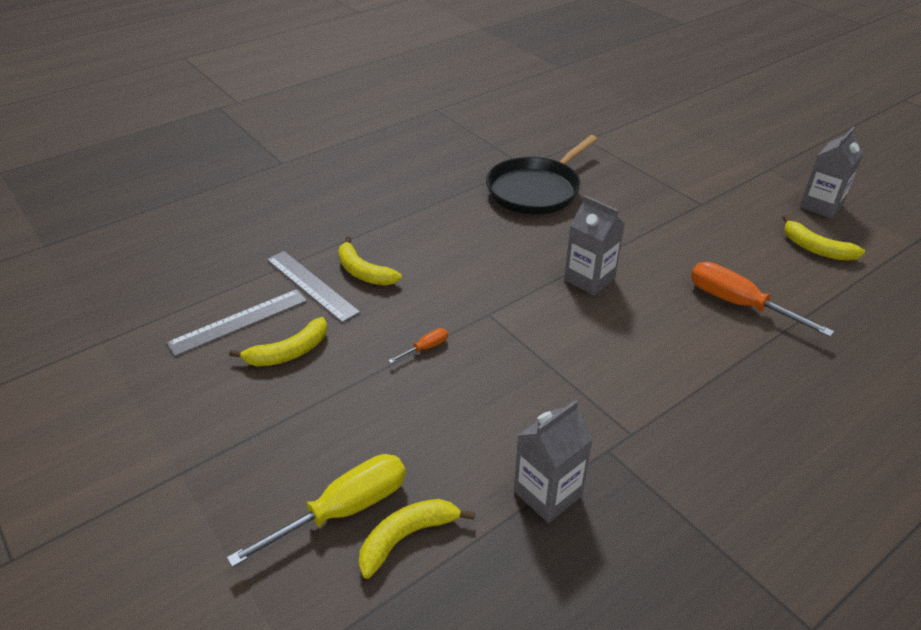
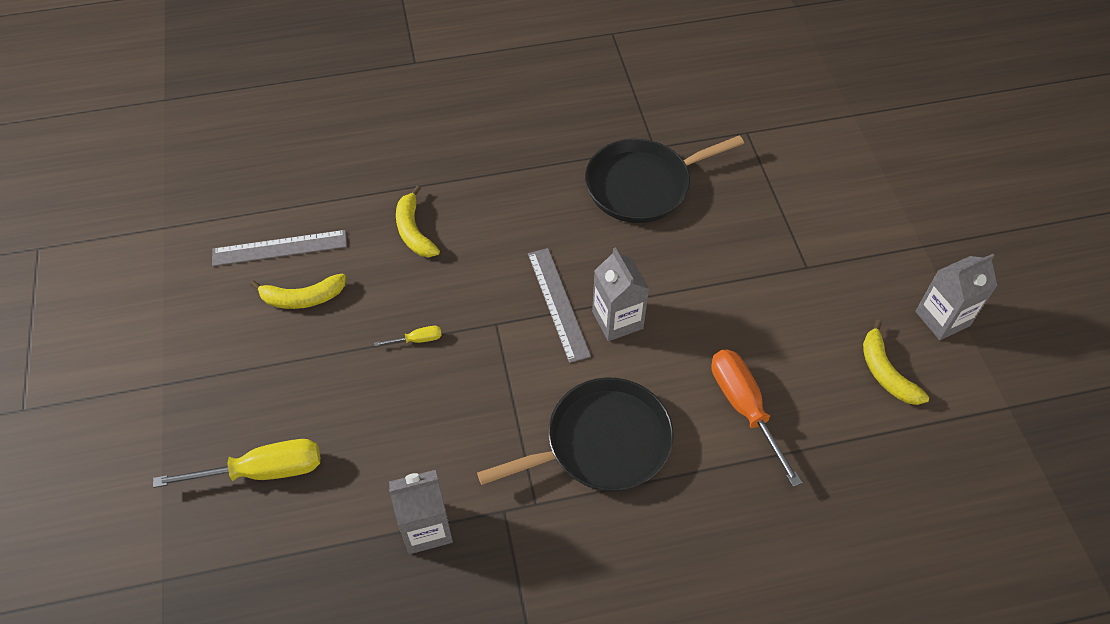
camera: 25 degrees right, 15 degrees up
grey ruler [267,251,360,323] -> grey ruler moved to [528,248,591,363]
yellow banana [359,499,475,579] -> none
orange screwdriver [388,328,448,363] -> yellow screwdriver [374,326,442,346]
none -> black pan [477,377,674,492]

